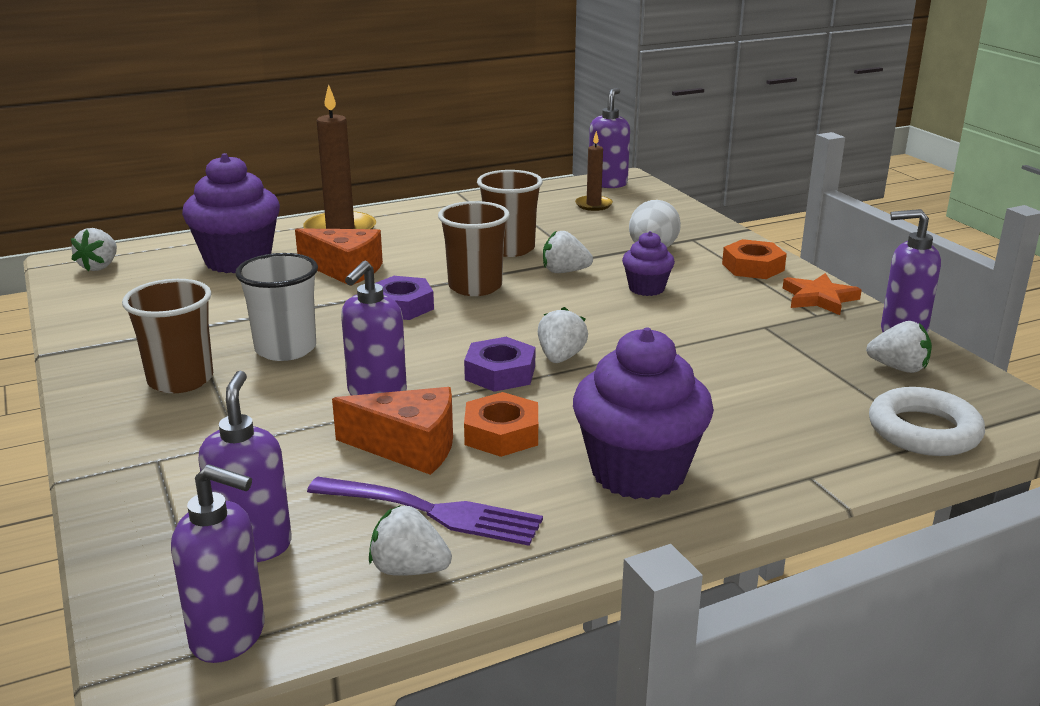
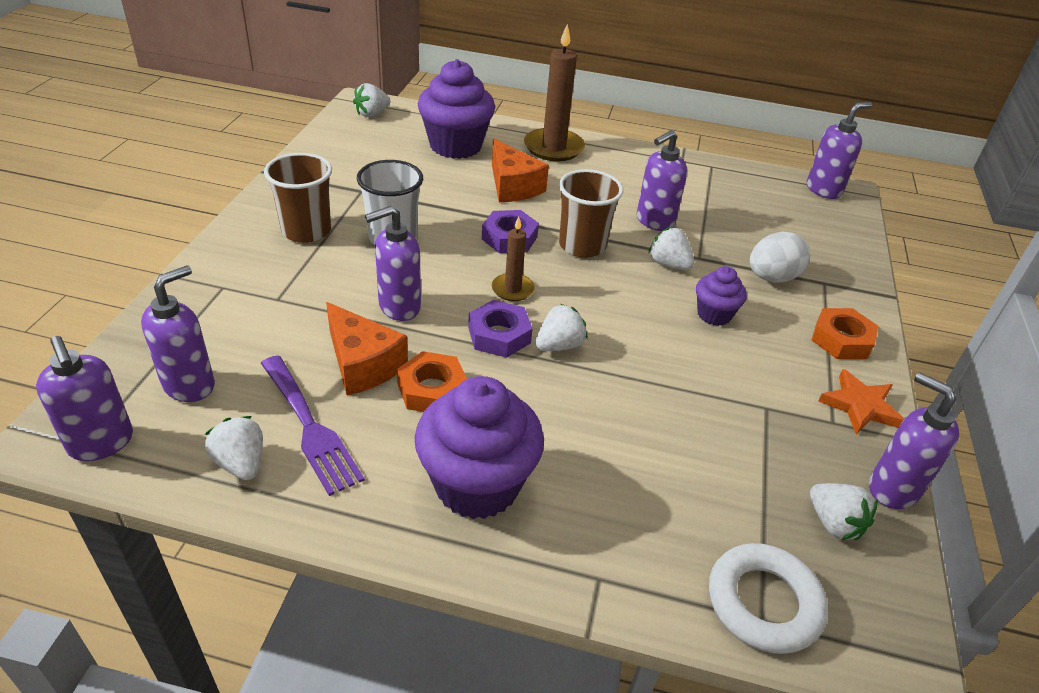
camera: 35 degrees right, 15 degrees up
brown cup [477,170,543,257] -> purple soap dispenser [637,130,687,231]
brown candle [575,131,613,211] -> brown candle moved to [492,216,535,301]

